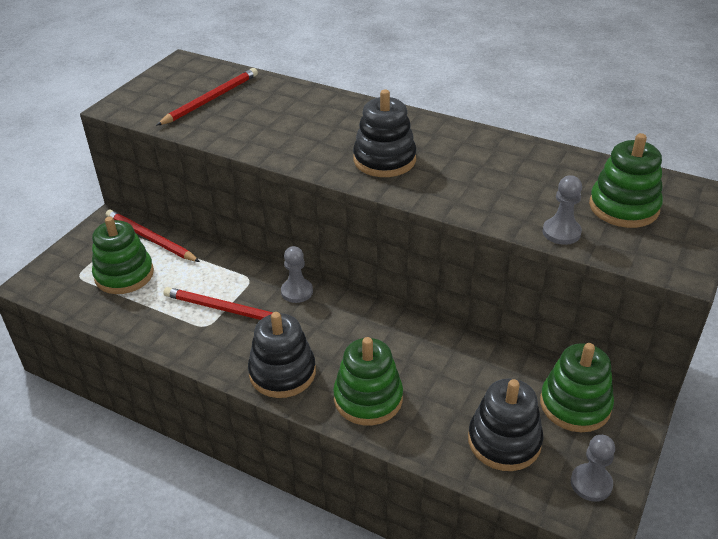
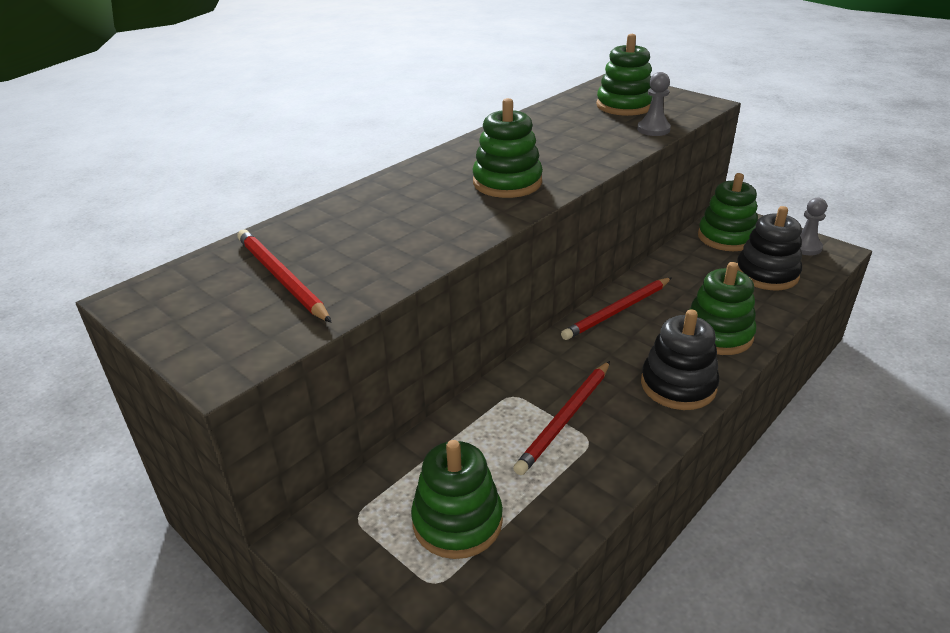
camera: 75 degrees left, 5 degrees down
red pencil [106,210,200,262] -> red pencil moved to [561,278,671,340]
grey pawn [281,246,313,303] -> none
black stacking toy [353,90,417,177] -> green stacking toy [473,98,543,198]

